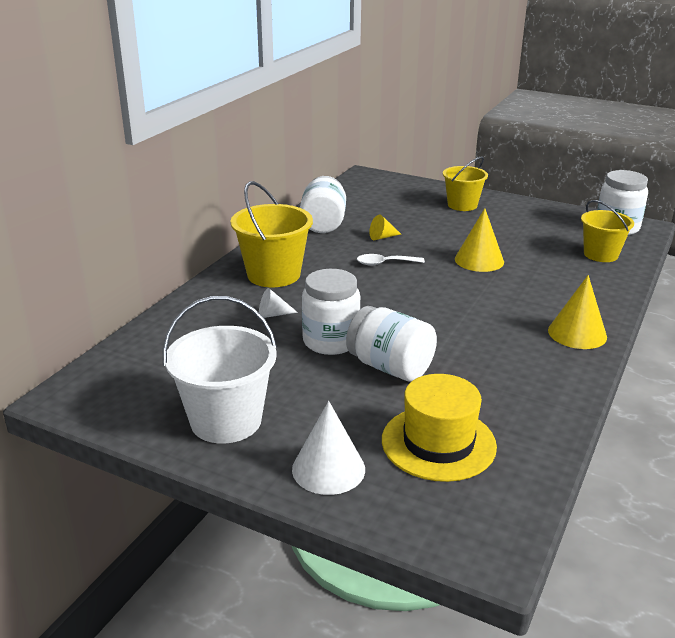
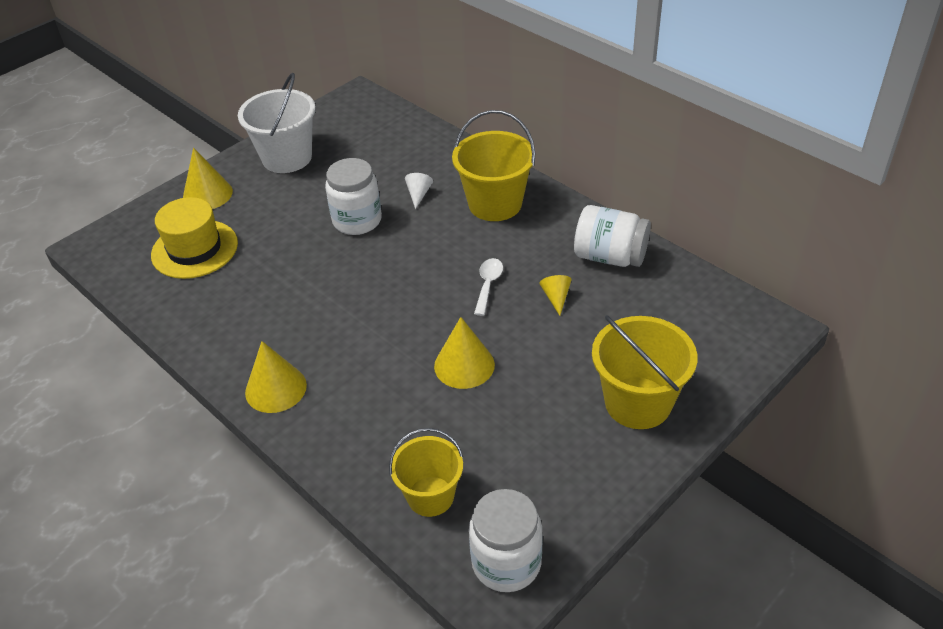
camera: 110 degrees right, 15 degrees up
white cone [292,401,365,495] -> yellow cone [183,148,233,209]
white jar [346,306,437,382] -> none
yellow bucket [443,156,488,211] -> yellow bucket [592,315,697,429], size x1.51

